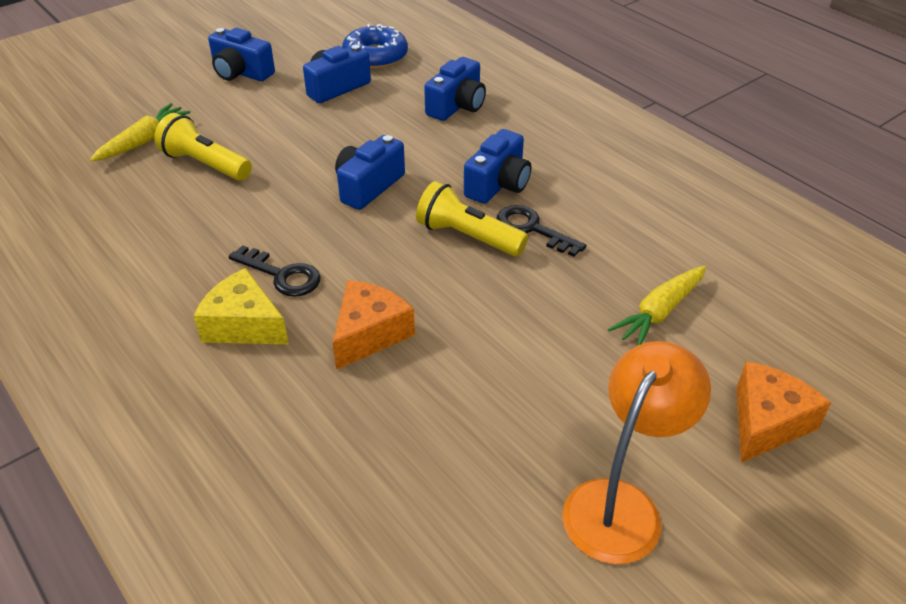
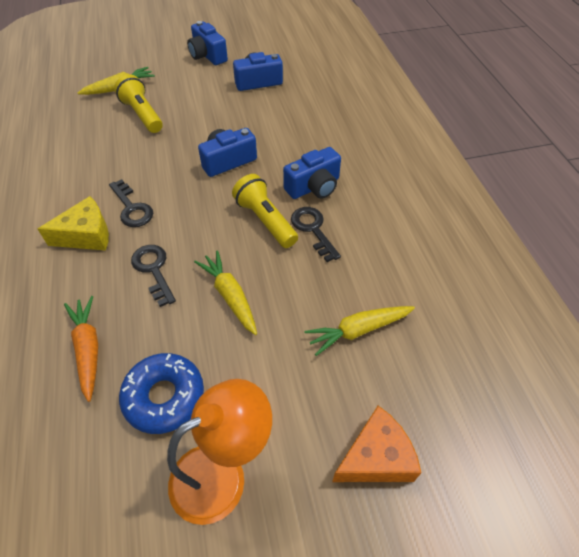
camera: 25 degrees right, 10 degrees up
yellow cheese [194,268,289,344] -> yellow cheese turned 105 degrees clockwise [38,196,109,251]
orange cheese [333,280,415,370] -> black key [131,245,176,307]
blue donut [342,24,408,69] -> blue donut moved to [119,353,204,434]
blue camera [424,57,486,121] -> none
none -> orange carrot [64,296,98,402]
none -> yellow carrot [194,250,257,335]

